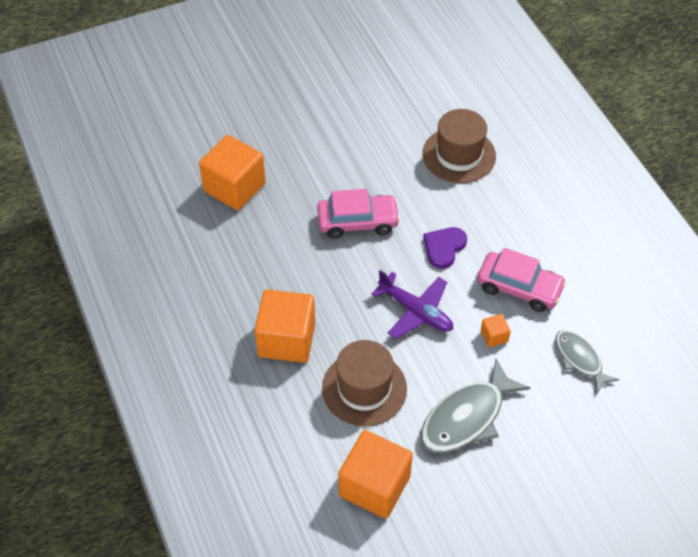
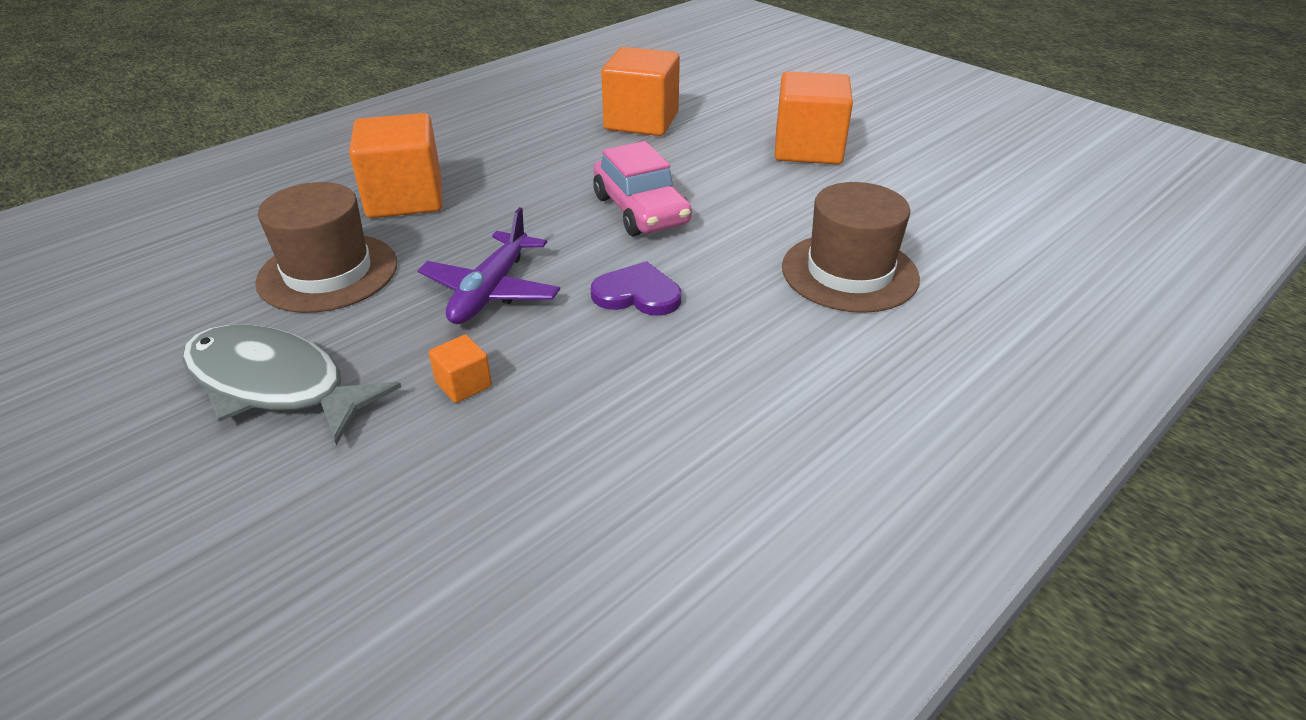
camera: 70 degrees right, 15 degrees down
orange cube [339,430,413,519] -> orange cube moved to [775,71,853,164]
pink car [477,248,567,312] -> none
grey fish [555,330,619,393] -> none

